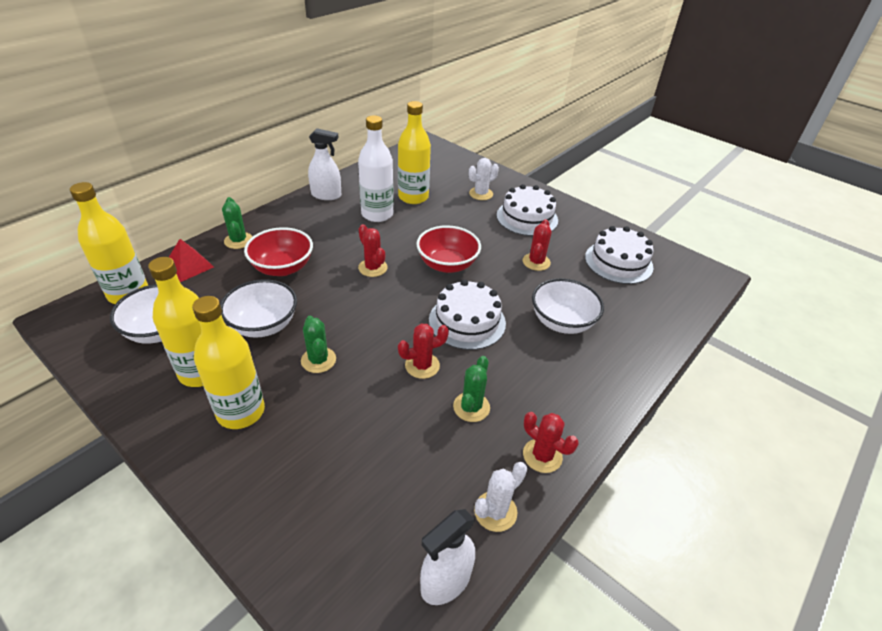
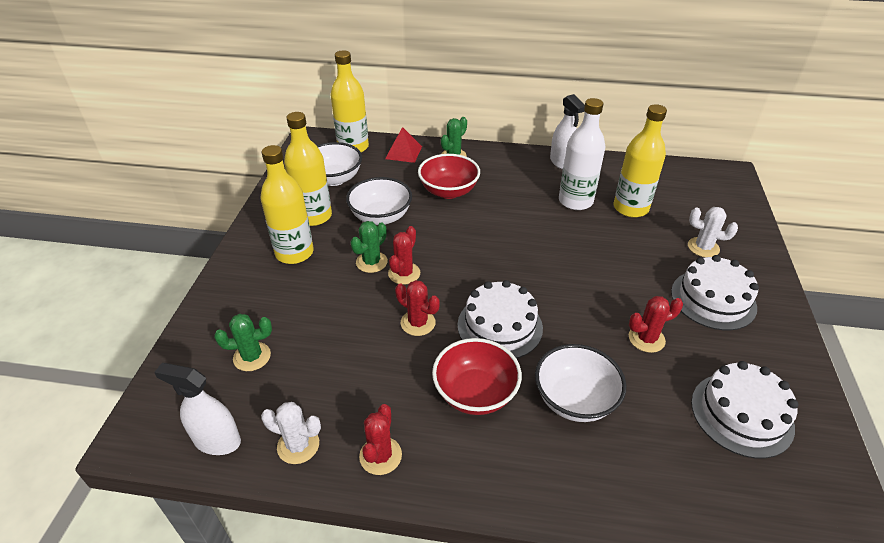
camera: 60 degrees right, 0 degrees up
red cactus [358,224,388,277] -> red cactus moved to [388,226,420,285]
red bowl [416,225,481,273] -> red bowl moved to [432,338,522,415]
green cactus [453,356,490,422] -> green cactus moved to [214,314,272,371]

